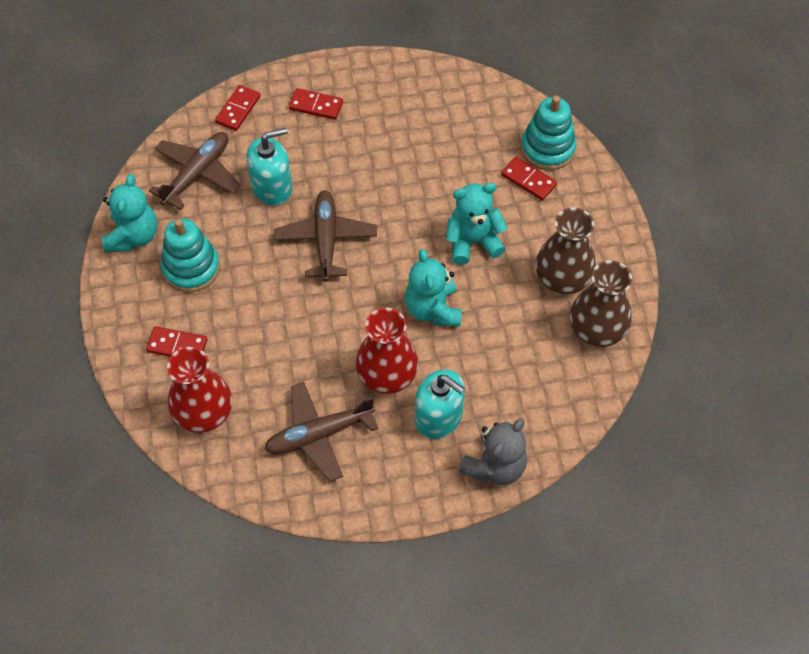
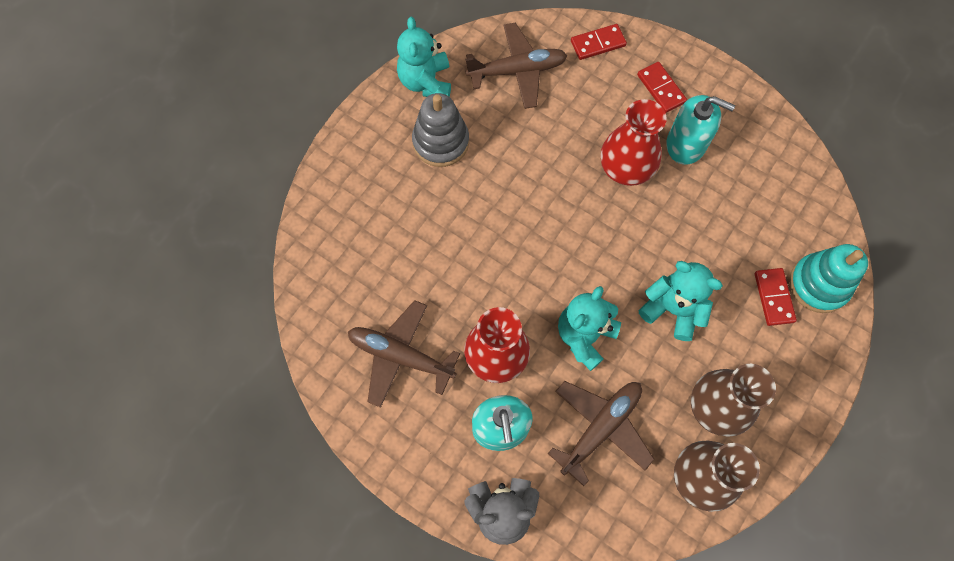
camera: 45 degrees right, 10 degrees up
turquoise teddy bear [102,174,157,252] -> turquoise teddy bear turned 120 degrees clockwise [397,17,451,97]
red domino [146,326,207,357] -> none
turquoise stacking toy [161,218,220,292] -> grey stacking toy [412,93,469,167]
red vase [167,347,232,433] -> red vase moved to [601,99,667,186]
turquoise soap dispenser [246,128,292,206] -> turquoise soap dispenser moved to [666,95,735,165]
brown plane [274,190,377,282] -> brown plane moved to [548,381,655,486]

